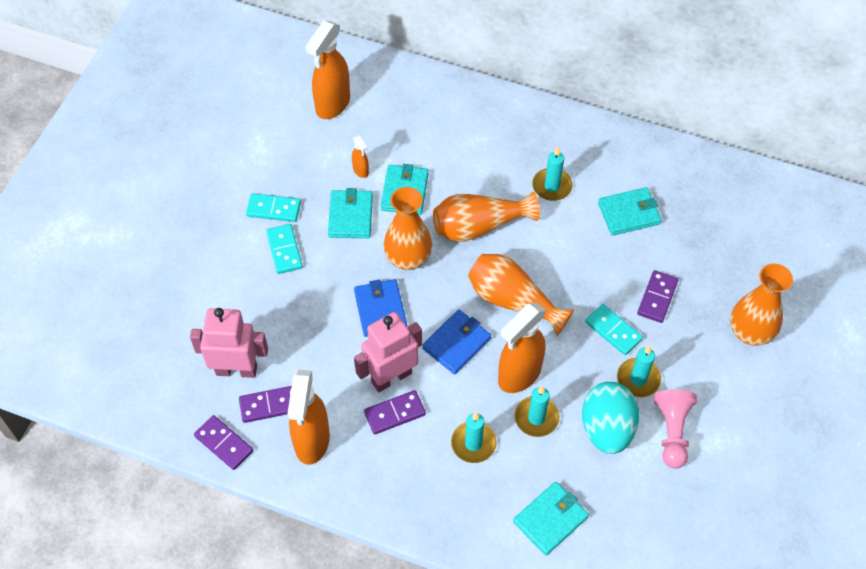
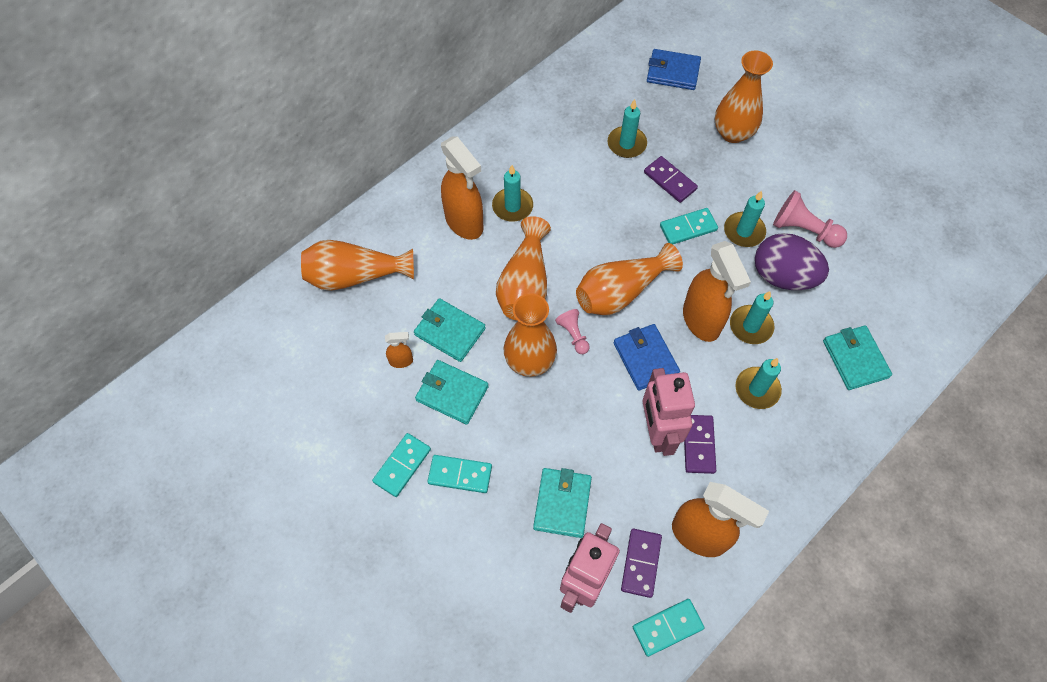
camera: 65 degrees left, 5 degrees up
purple domino [194,415,253,470] -> turquoise domino [633,599,705,657]
orange spray bottle [305,21,350,119] -> orange spray bottle moved to [441,137,484,240]
blue wallet [354,279,407,337] -> blue wallet moved to [647,49,701,90]
turquoise egg [582,382,639,454] -> purple egg [755,233,829,290]
turquoise wallet [598,187,662,236] -> turquoise wallet moved to [533,468,592,538]
none -> orange vase [301,240,414,291]
none -> pink pawn [555,309,590,354]
none -> turquoise candle [607,99,647,158]

